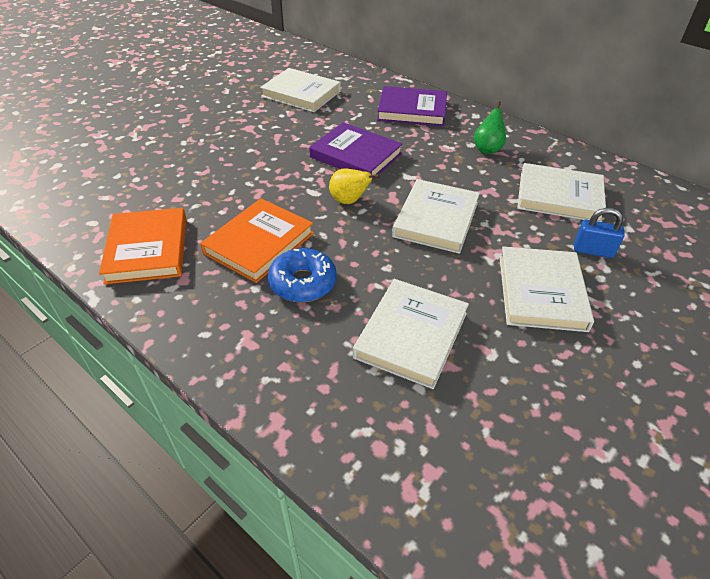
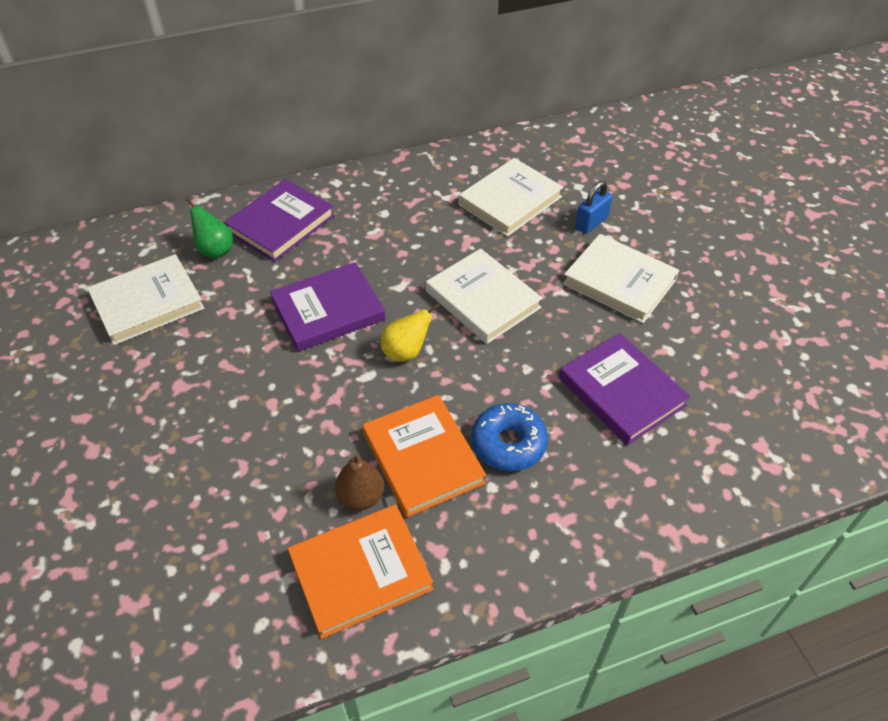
camera: 60 degrees left, 5 degrees up
orange book [99,208,186,284] -> orange book turned 45 degrees counterclockwise [288,504,433,639]
white book [353,279,469,389] -> purple book [559,333,690,445]
green pear [474,101,506,154] -> green pear moved to [186,198,233,259]
none -> brown pear [335,454,384,510]

